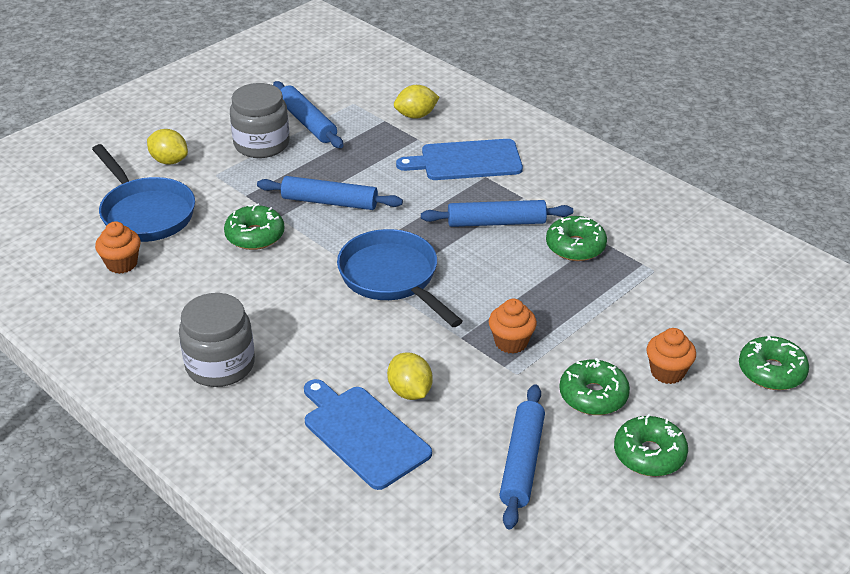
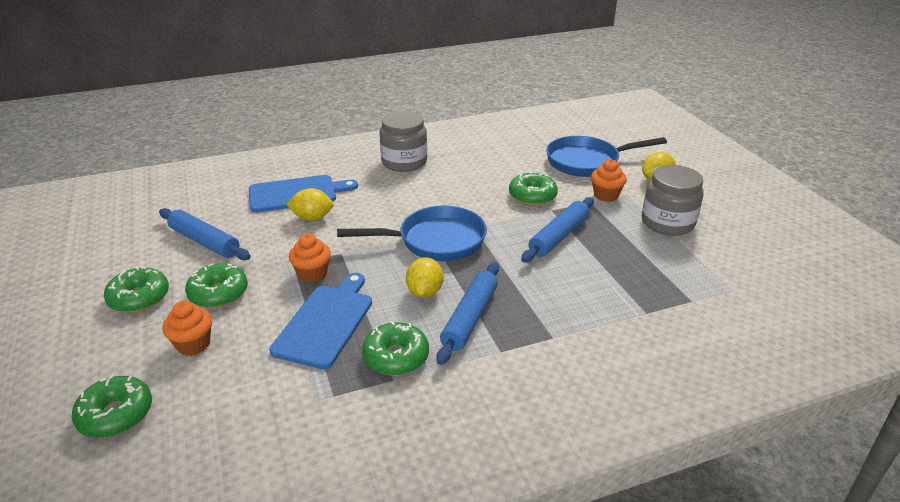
camera: 115 degrees right, 5 degrees down
orange cupcake [95,221,141,274] -> orange cupcake moved to [591,159,627,202]
blue rolling pin [273,81,343,148] -> none
yellow lemon [394,85,440,119] -> yellow lemon moved to [406,257,444,298]
blue cutting board [396,139,523,180] -> blue cutting board moved to [269,273,372,369]

